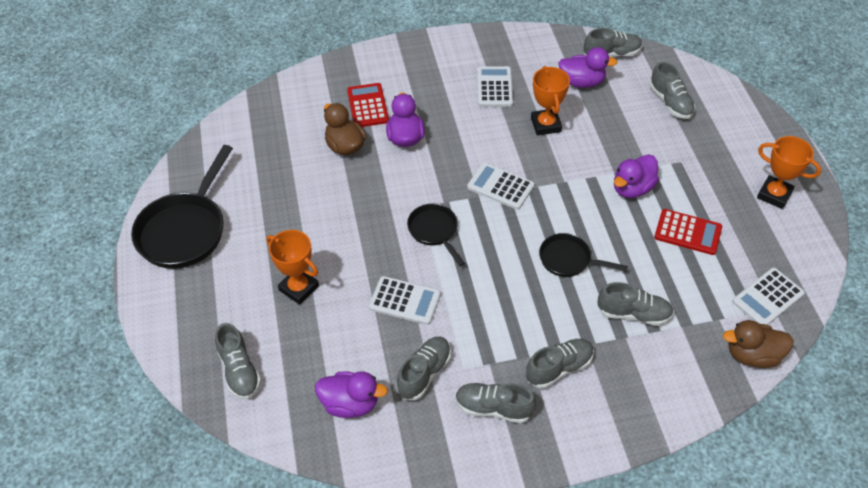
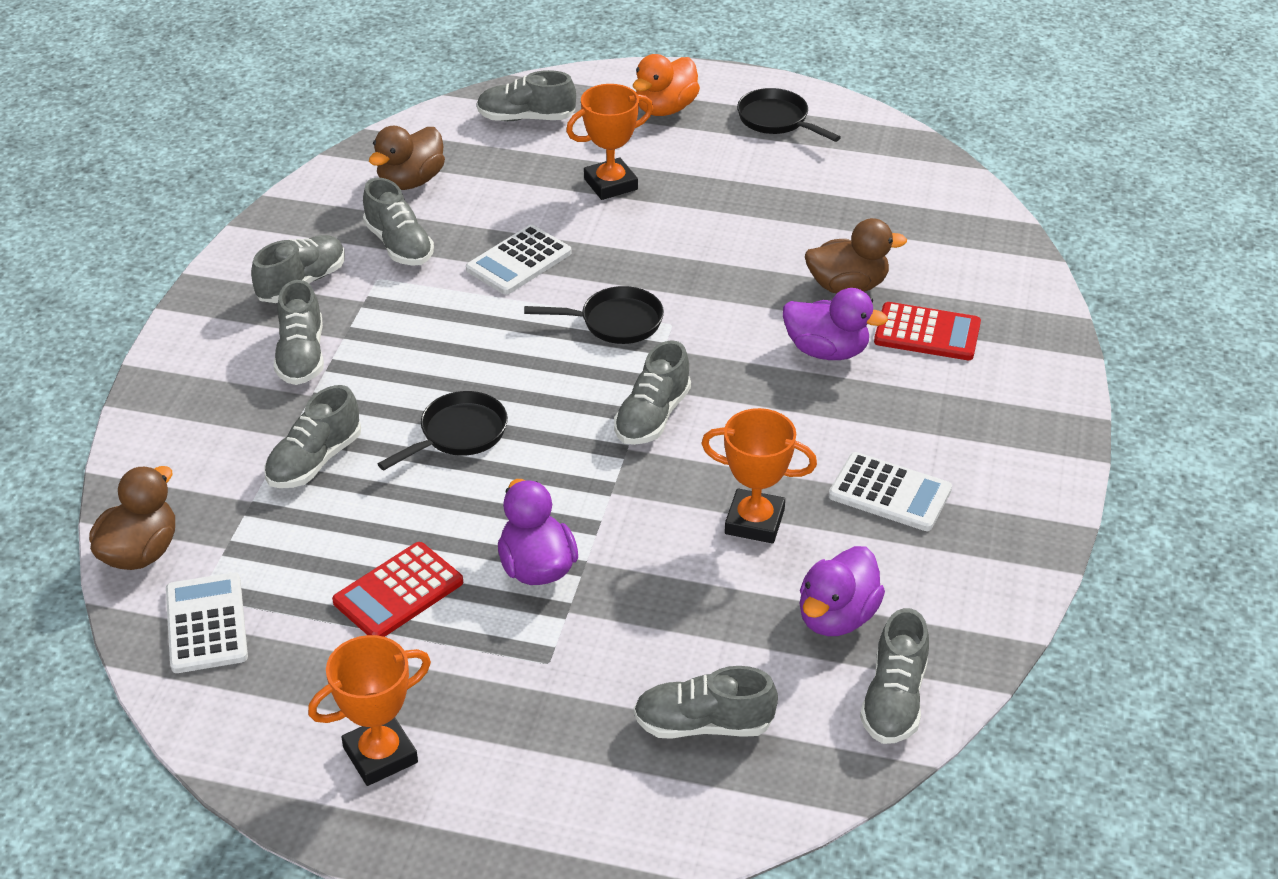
camera: 115 degrees right, 10 degrees down
black pan [131,145,233,269] -> black pan [737,88,841,142], size x0.56
purple duck [315,371,388,418] -> brown duck [369,126,445,190]
white calculator [467,163,535,210] -> grey shoe [614,340,691,445]
none -> orange duck [633,54,700,116]

